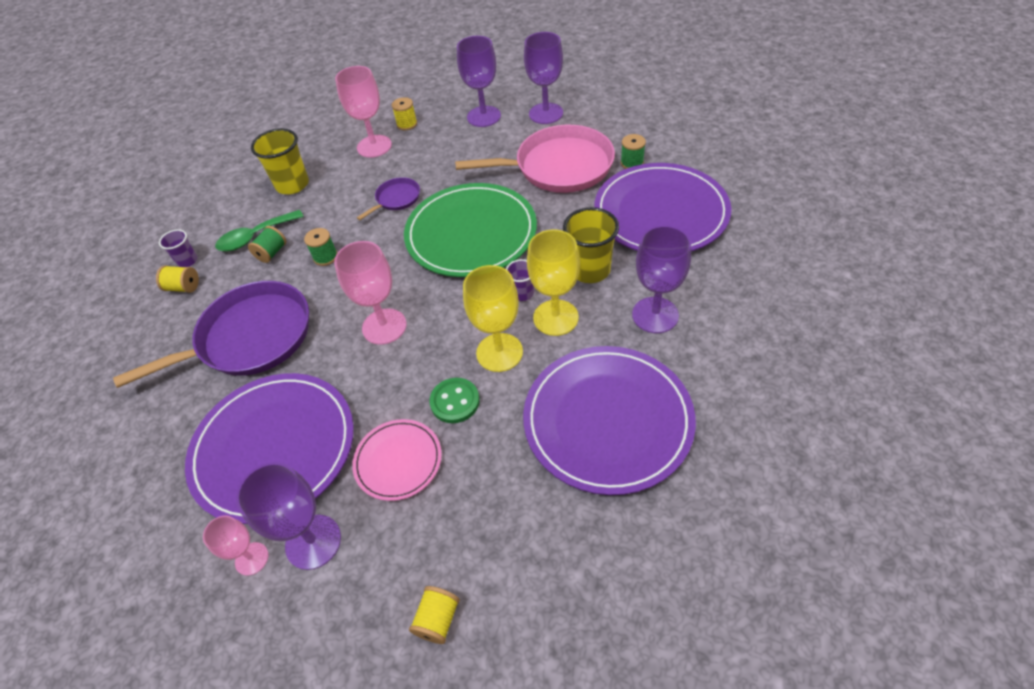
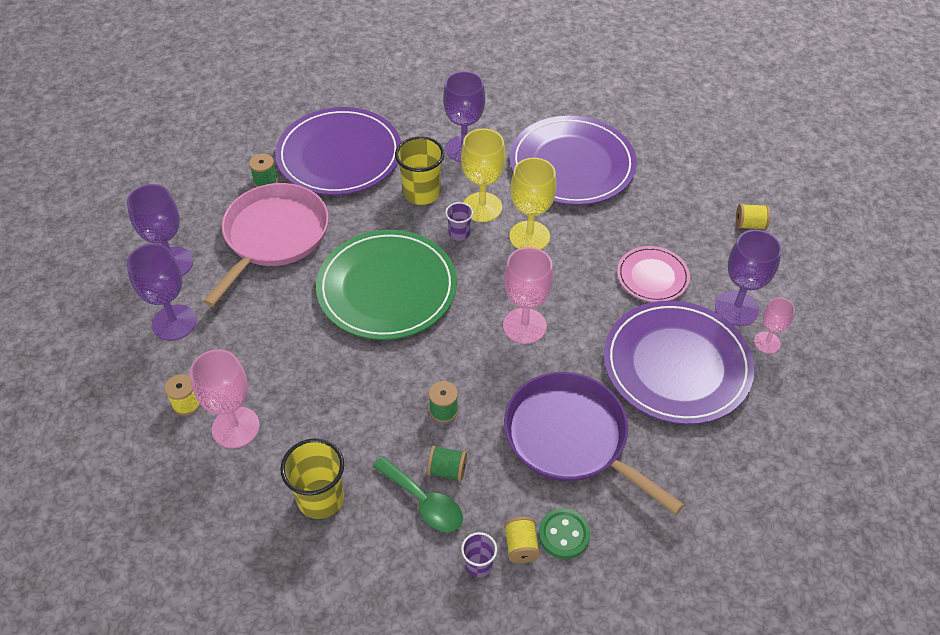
camera: 110 degrees left, 0 degrees up
purple pan [357,177,420,220] -> none
green button [430,378,480,423] -> green button moved to [539,508,590,559]
pink pan [455,125,615,193] -> pink pan turned 45 degrees clockwise [203,183,329,306]

